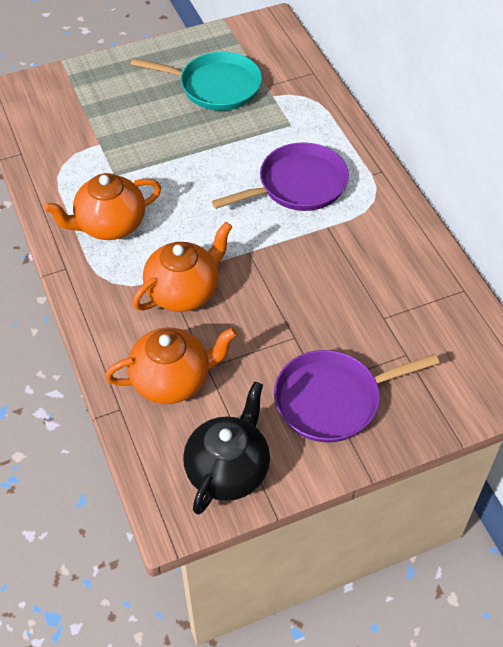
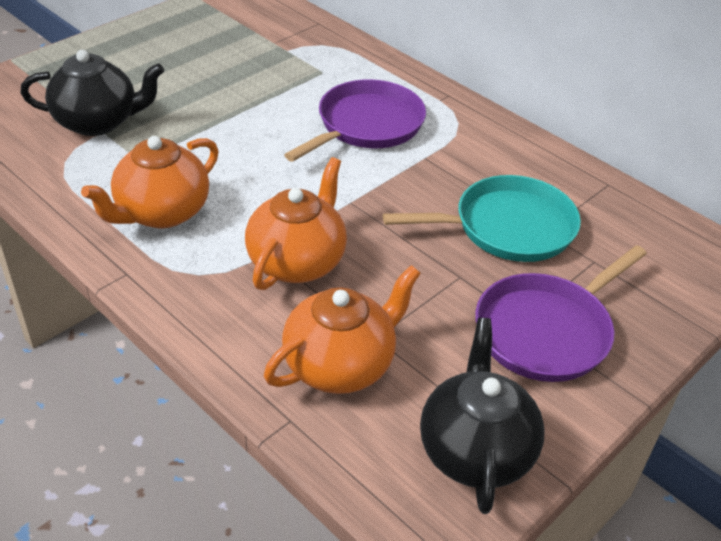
camera: 25 degrees left, 10 degrees down
turquoise pan [130,52,262,111] -> turquoise pan moved to [383,175,581,262]
none -> black teapot [20,50,164,136]

